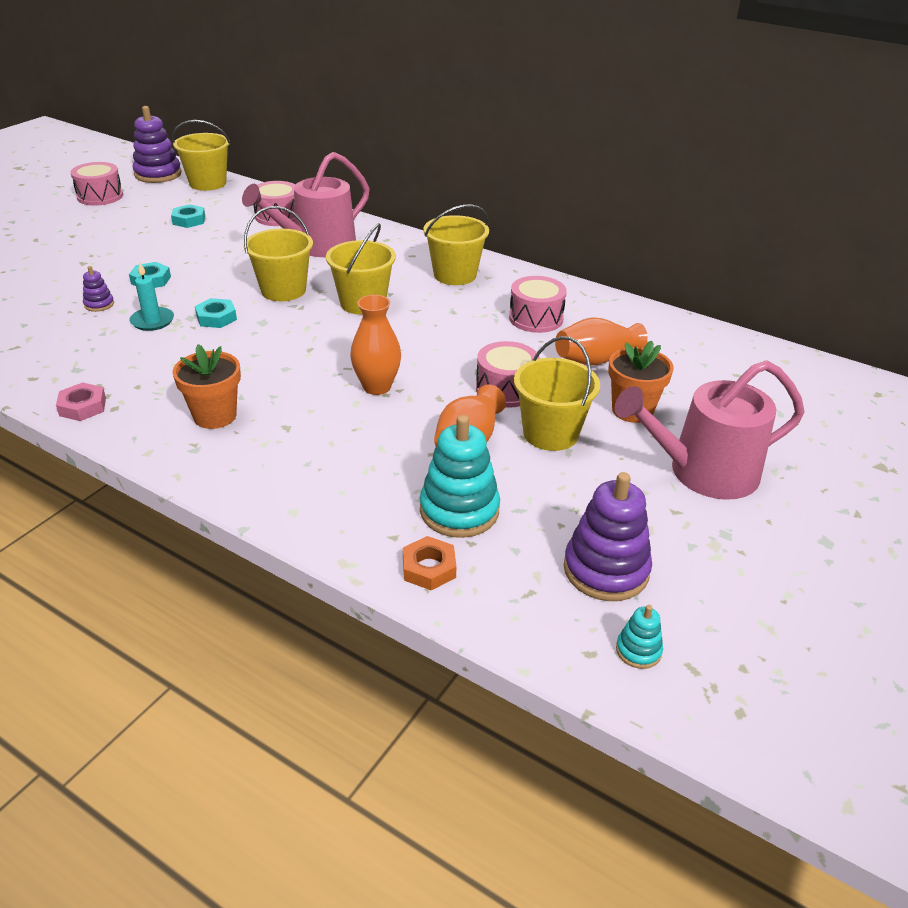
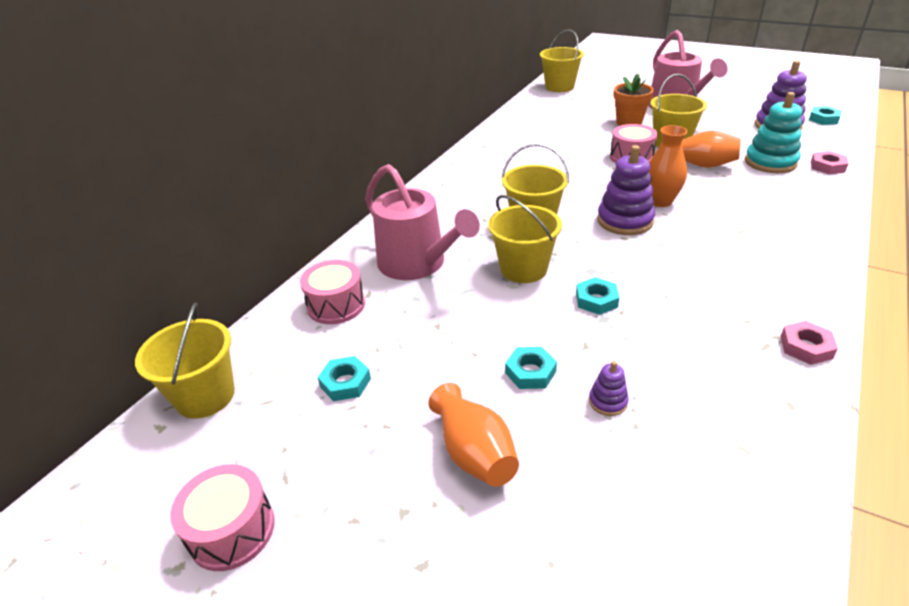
camera: 90 degrees left, 0 degrees up
turquoise candle [130,262,174,331] -> none
purple stacking toy [133,106,182,183] -> purple stacking toy moved to [597,145,655,235]
orange flower pot [173,344,241,429] -> none
orange nut [403,536,457,590] -> pink nut [811,151,849,175]
yellow bucket [423,204,489,285] -> yellow bucket moved to [540,29,584,92]
pink drum [509,276,567,333] -> none
orange vase [555,317,648,365] -> orange vase moved to [428,383,519,487]
turquoise stacking toy [616,605,663,669] -> turquoise nut [809,106,842,125]

